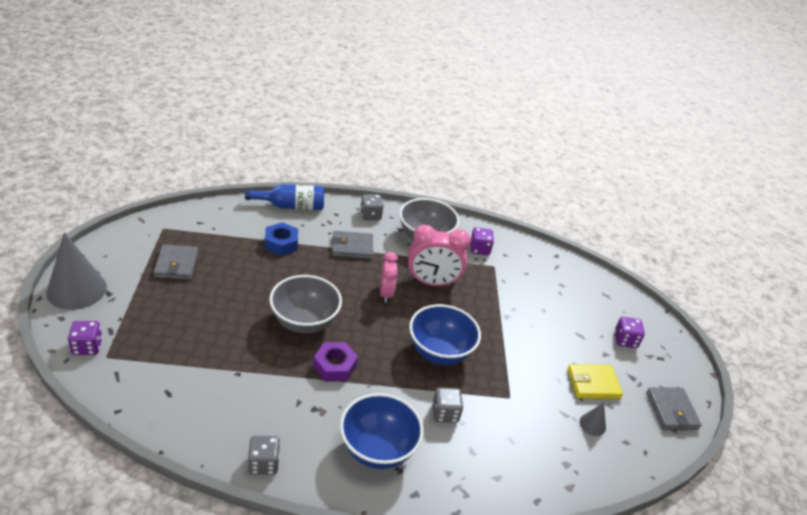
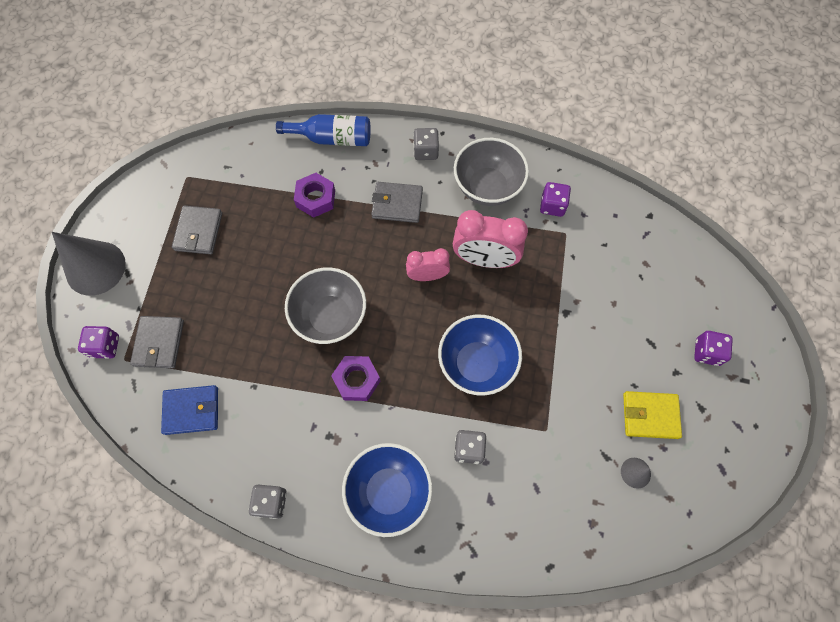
camera: 15 degrees right, 30 degrees up
blue nut [265,222,298,256] -> purple nut [294,173,335,218]
pink clock [380,252,398,303] -> pink clock turned 105 degrees counterclockwise [406,248,450,281]
grey wallet [646,387,701,430] -> grey wallet moved to [130,316,184,368]
none -> blue wallet [161,385,218,435]

